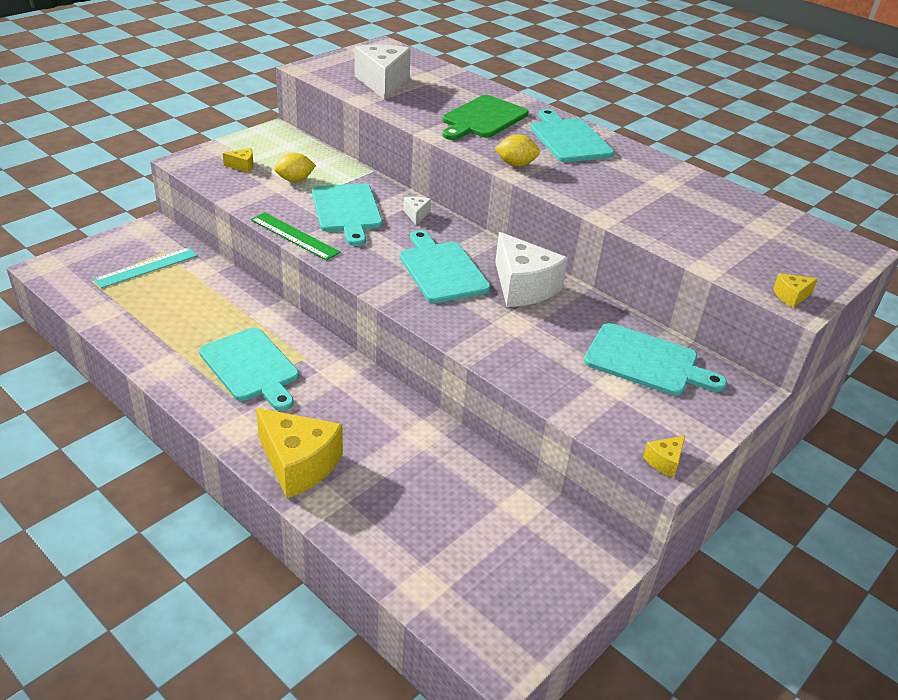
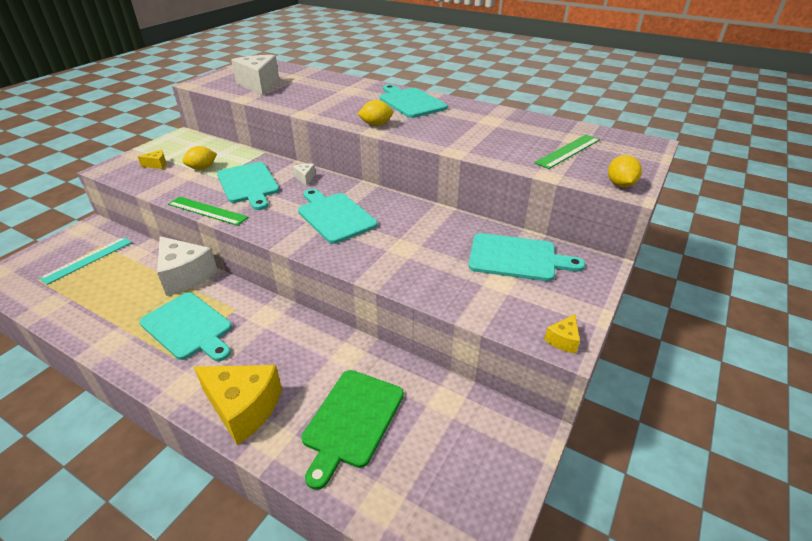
camera: 10 degrees left, 0 degrees up
green cutting board [443,95,529,140] -> green cutting board moved to [302,370,404,490]
white cheese [495,232,568,307] -> white cheese moved to [157,236,218,296]
yellow cheese [773,273,818,308] -> yellow lemon [608,155,642,188]
none -> green ruler [534,135,600,169]

